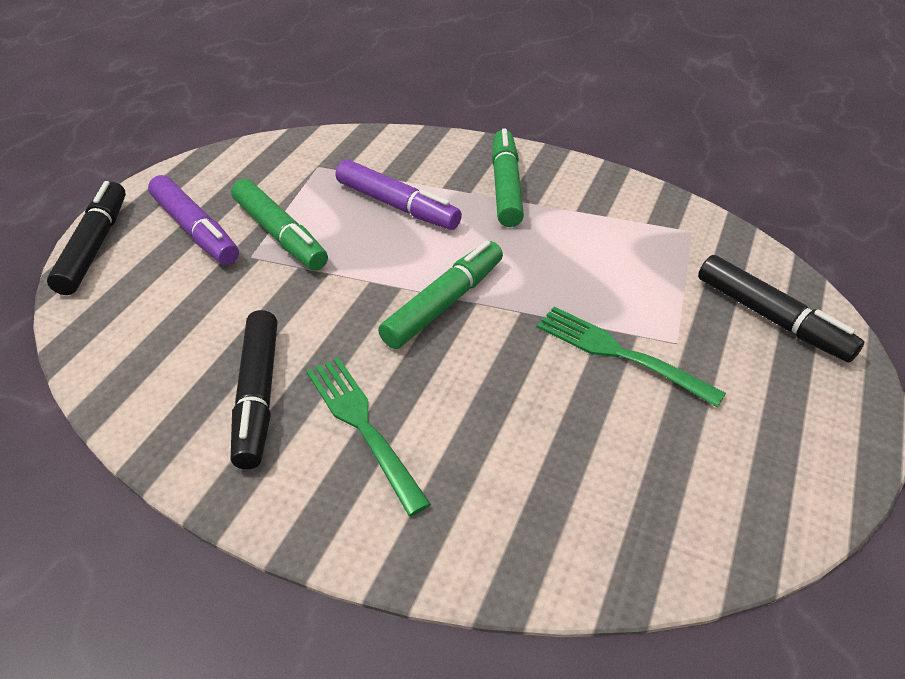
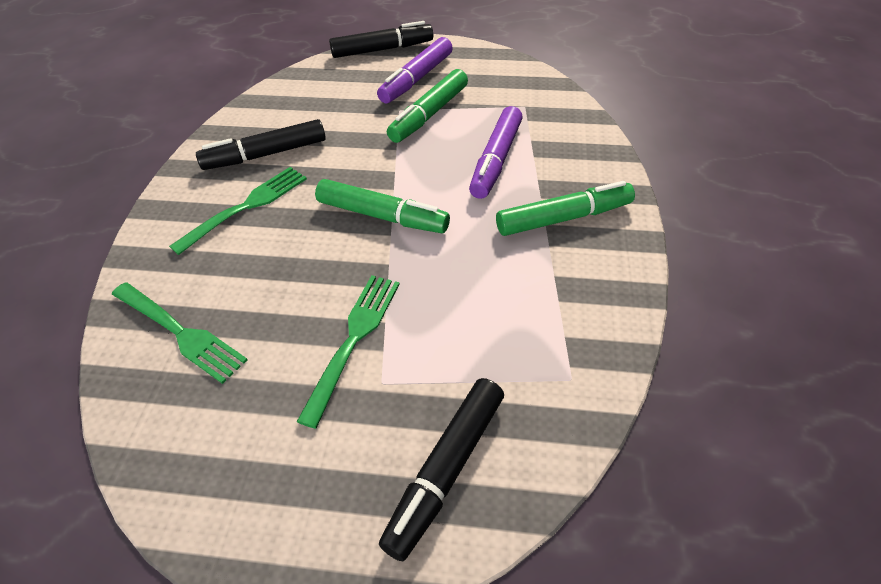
camera: 75 degrees right, 5 degrees up
none -> green fork [112,282,248,384]

